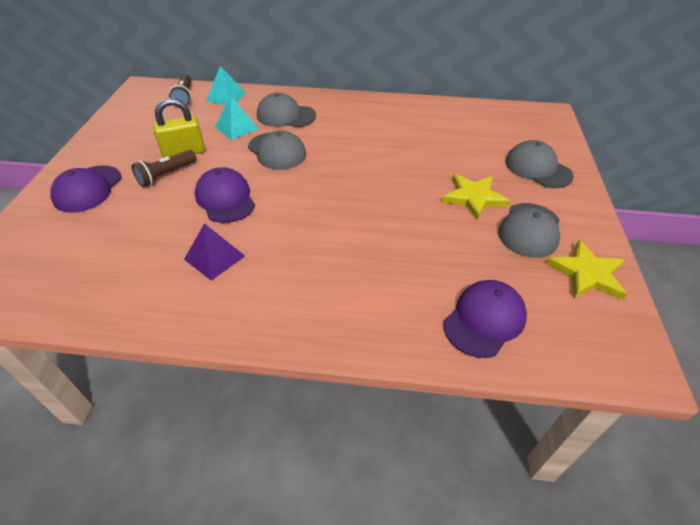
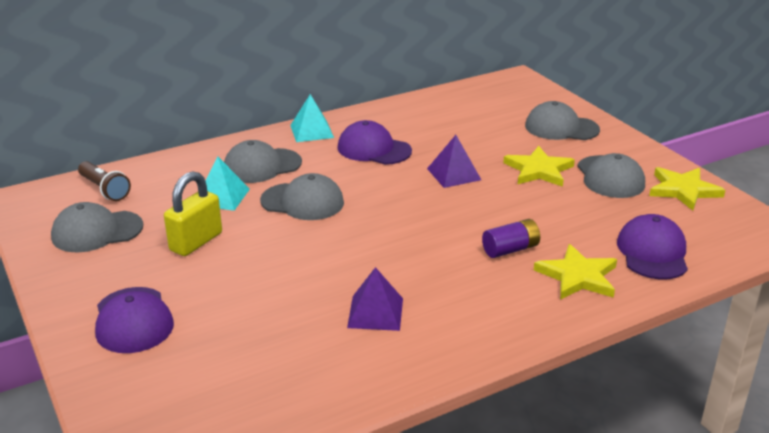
camera: 35 degrees left, 15 degrees down
brown flashlight [132,150,197,187] -> none
purple cap [195,167,255,223] -> purple cap moved to [338,120,412,165]
turquoise pyramid [206,66,246,105] -> turquoise pyramid moved to [290,94,334,142]
none -> grey cap [51,202,143,252]
none -> purple pyramid [427,135,481,188]
none -> purple battery [482,219,540,258]
none -> yellow star [534,244,617,300]

